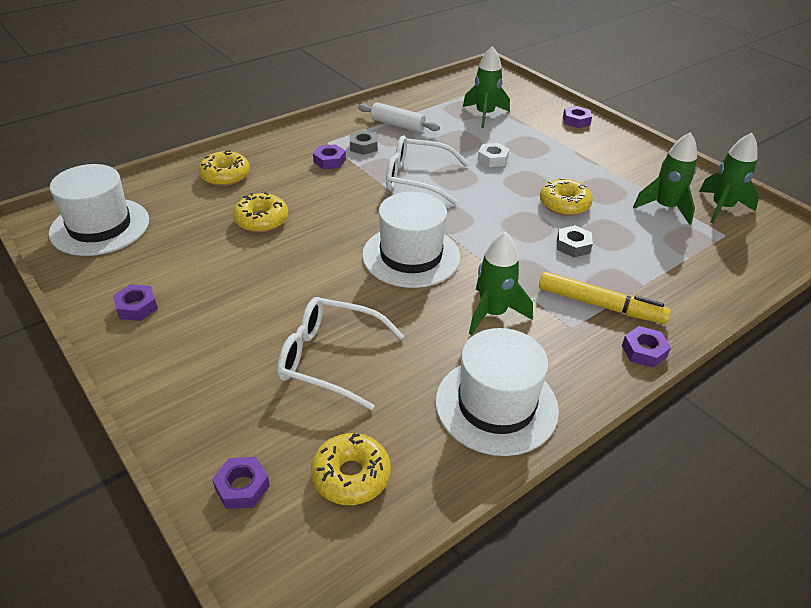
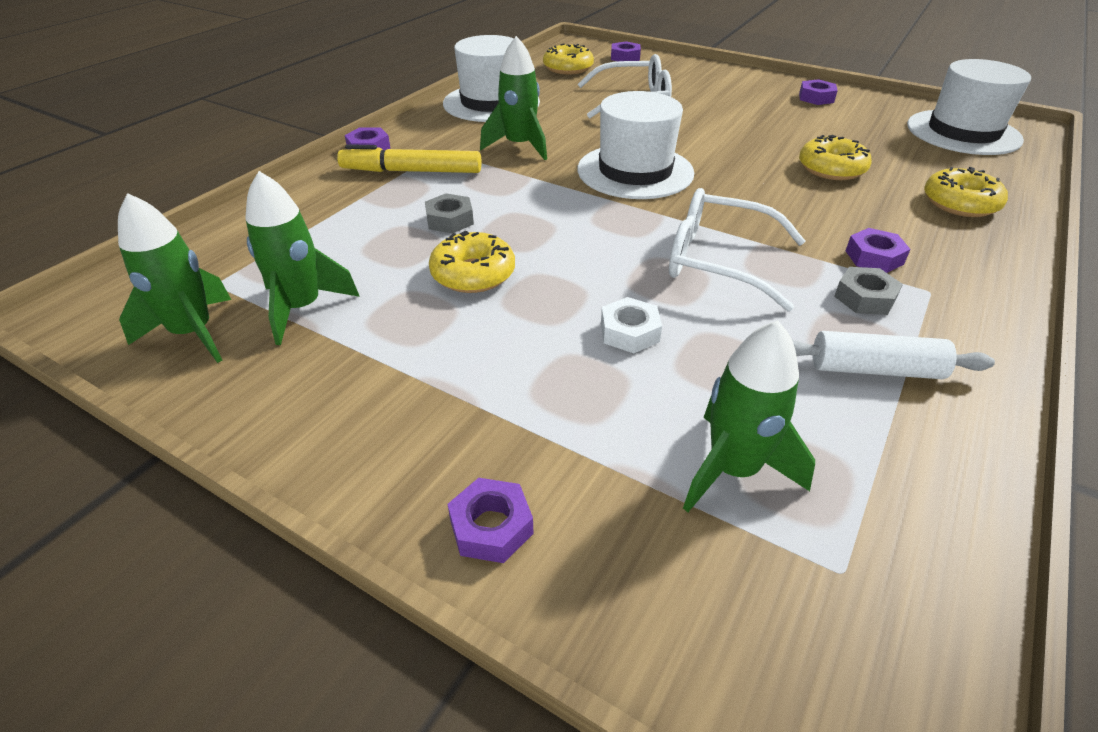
camera: 160 degrees right, 0 degrees up
white glasses [386,135,469,205] -> white glasses turned 150 degrees counterclockwise [669,188,805,311]

